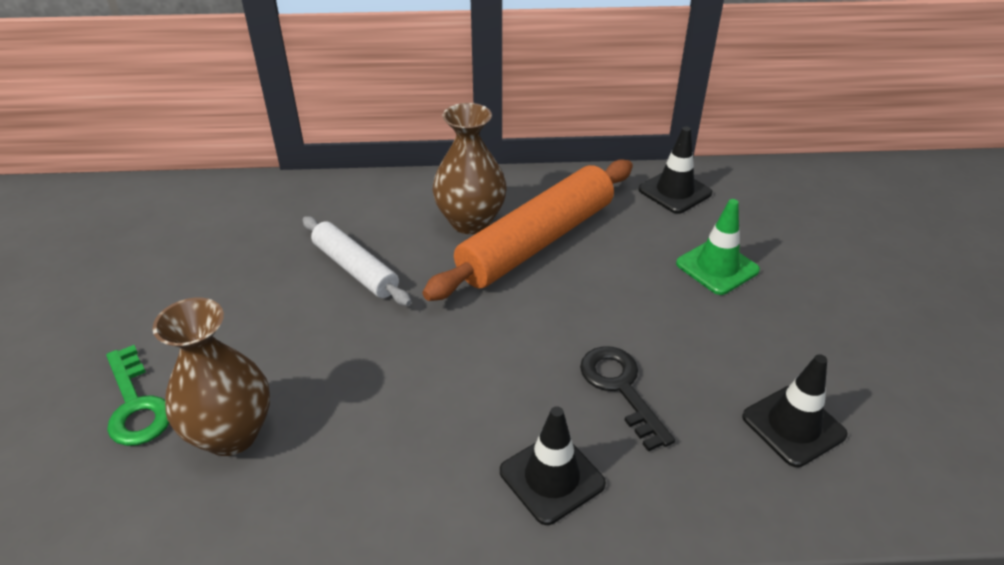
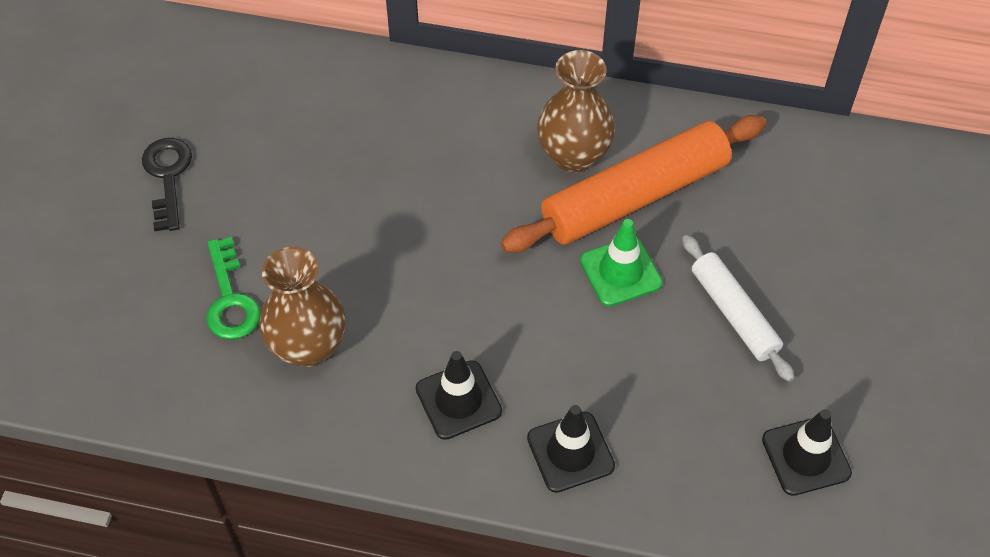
camera: 15 degrees right, 15 degrees up
white rolling pin [303,216,412,306] -> white rolling pin moved to [682,235,794,382]
black key [580,346,675,452] -> black key moved to [142,138,192,231]
black traffic cone [638,127,712,214] -> black traffic cone moved to [416,351,502,440]
green traffic cone [676,199,760,295] -> green traffic cone moved to [580,219,663,306]

